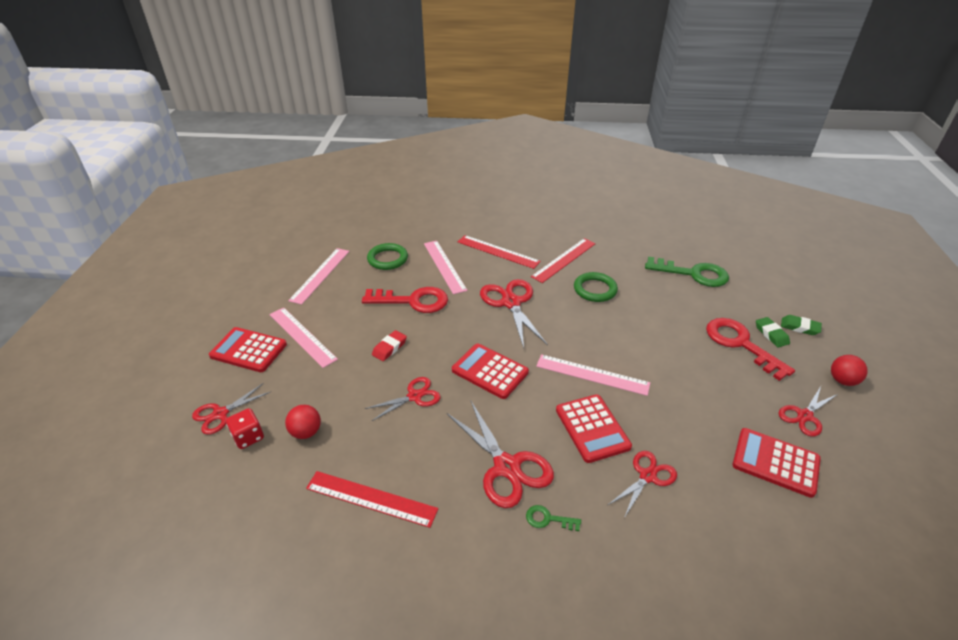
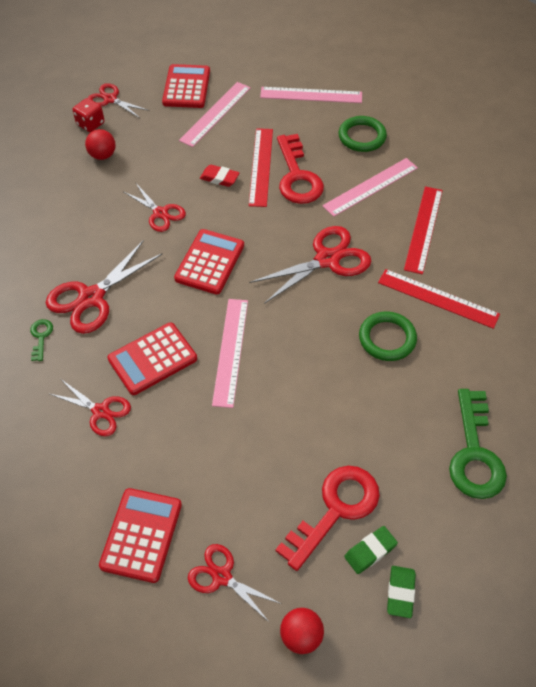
camera: 75 degrees right, 15 degrees up
red ruler [306,471,438,528] -> red ruler moved to [249,128,273,207]

